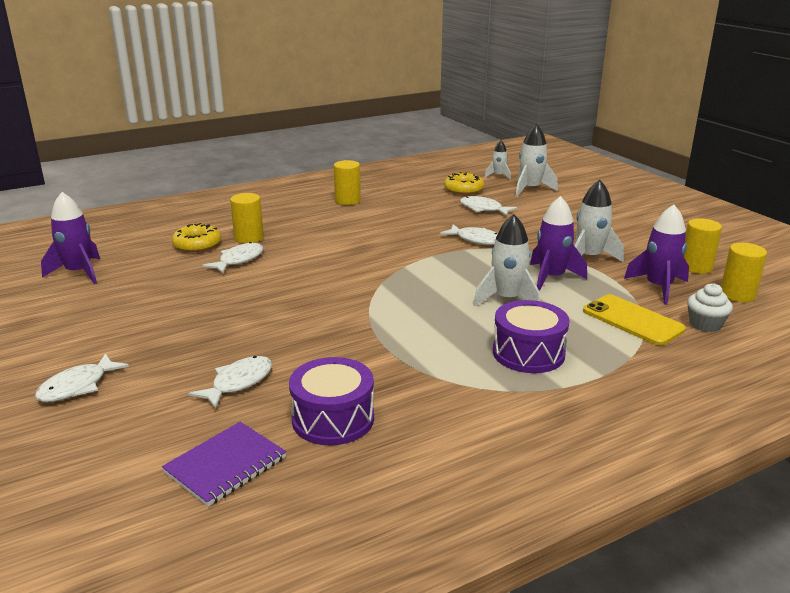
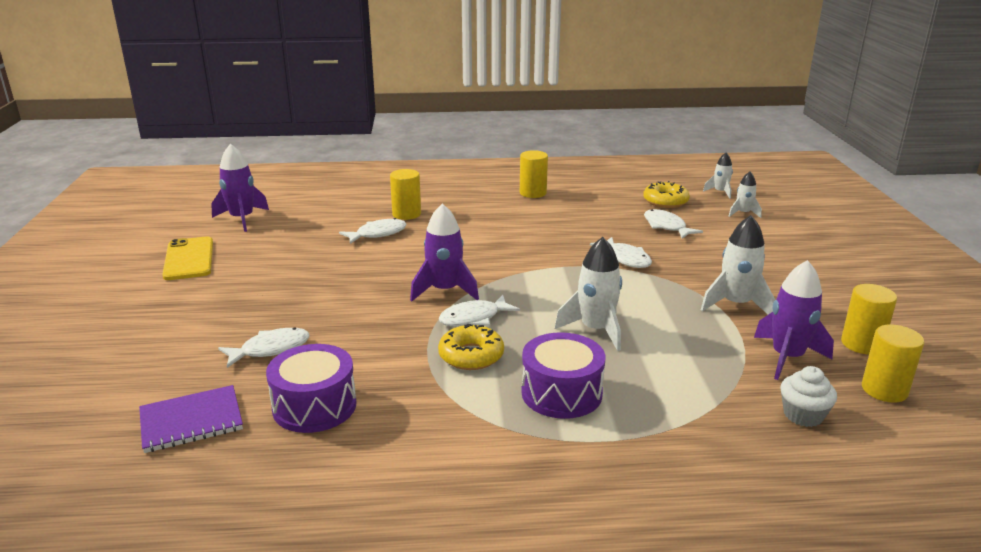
camera: 25 degrees right, 0 degrees up
white fish [35,353,129,402] -> white fish moved to [439,295,520,327]
yellow donut [172,223,221,252] -> yellow donut moved to [438,324,504,370]
white rocket [515,124,558,197] -> white rocket [728,172,762,218], size x0.58
purple rocket [530,196,587,291] -> purple rocket moved to [410,203,479,301]
yellow phone [583,294,686,346] -> yellow phone moved to [162,236,213,280]

